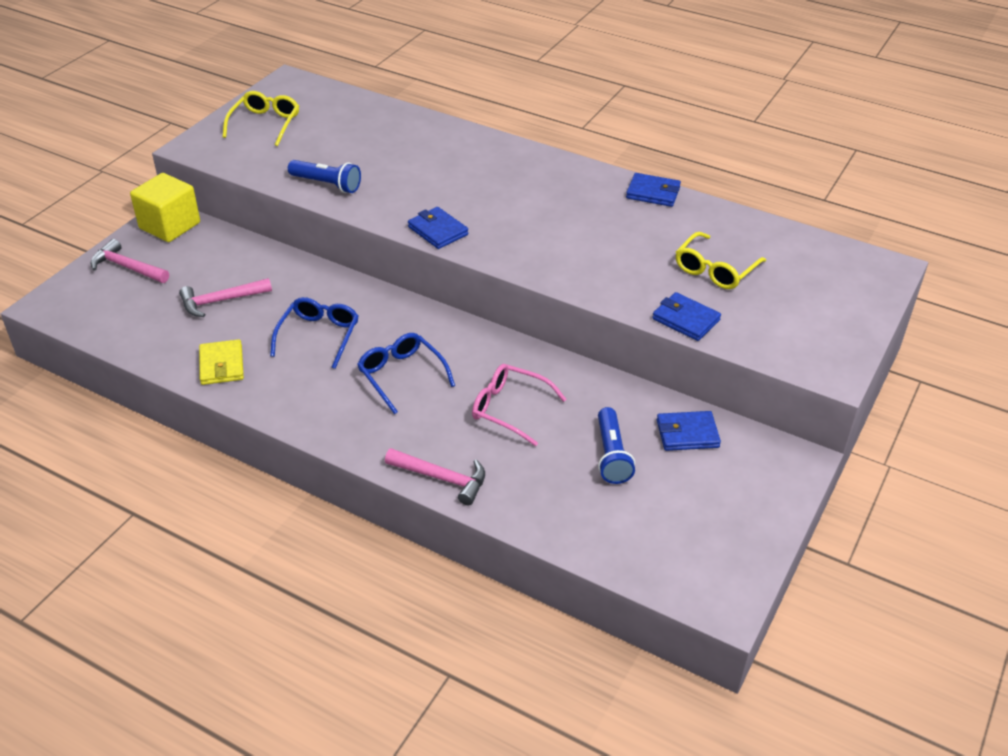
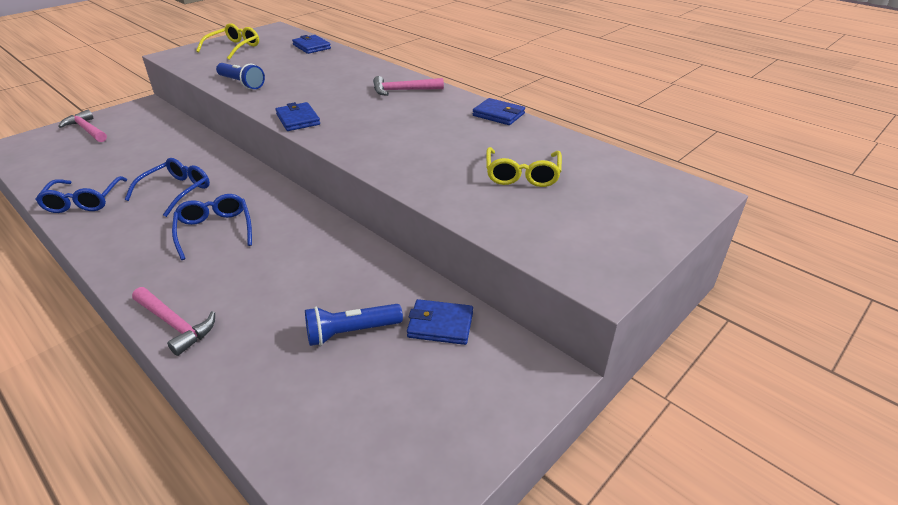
camera: 15 degrees right, 5 degrees down
yellow cube [130,173,200,242] -> none
pink hammer [179,278,272,317] -> pink hammer moved to [373,76,444,96]
yellow wallet [199,339,244,385] -> blue glasses [35,176,127,213]
pink glasses [472,364,567,446] -> none
blue flashlight [598,407,635,484] -> blue flashlight turned 60 degrees clockwise [305,304,403,346]
blue wallet [652,292,721,341] -> blue wallet moved to [292,35,331,54]
yellow glasses [676,232,766,289] -> yellow glasses turned 45 degrees counterclockwise [486,147,562,187]

